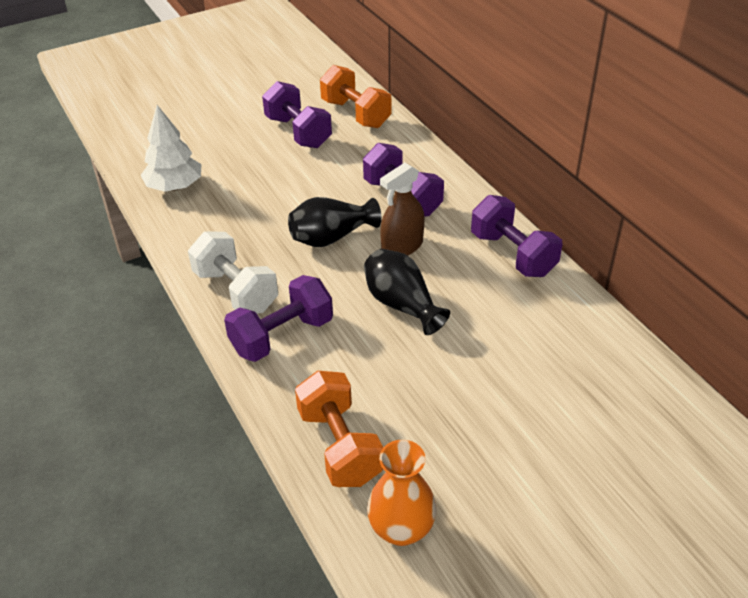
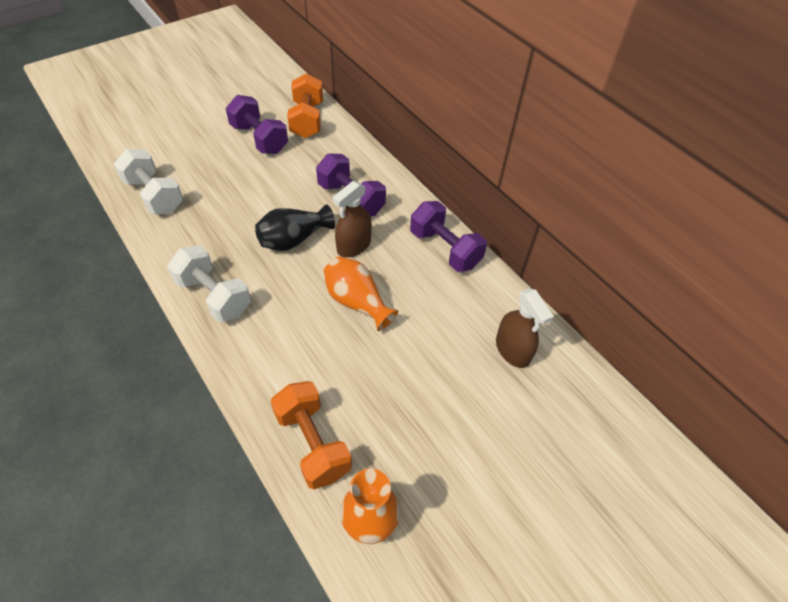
camera: 10 degrees left, 10 degrees up
white tree [140,105,201,192] -> white dumbbell [114,149,183,214]
purple dumbbell [224,275,333,362] -> none
orange dumbbell [320,65,391,128] -> orange dumbbell turned 45 degrees clockwise [287,73,323,138]
black vase [364,249,450,335] -> orange vase [323,256,398,331]
none -> brown spray bottle [496,288,554,368]

